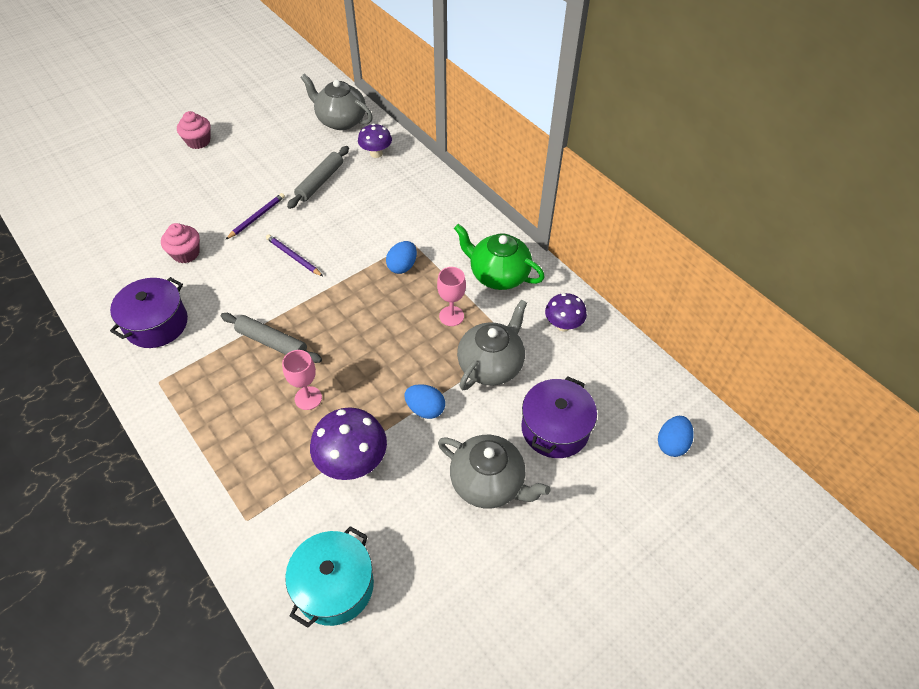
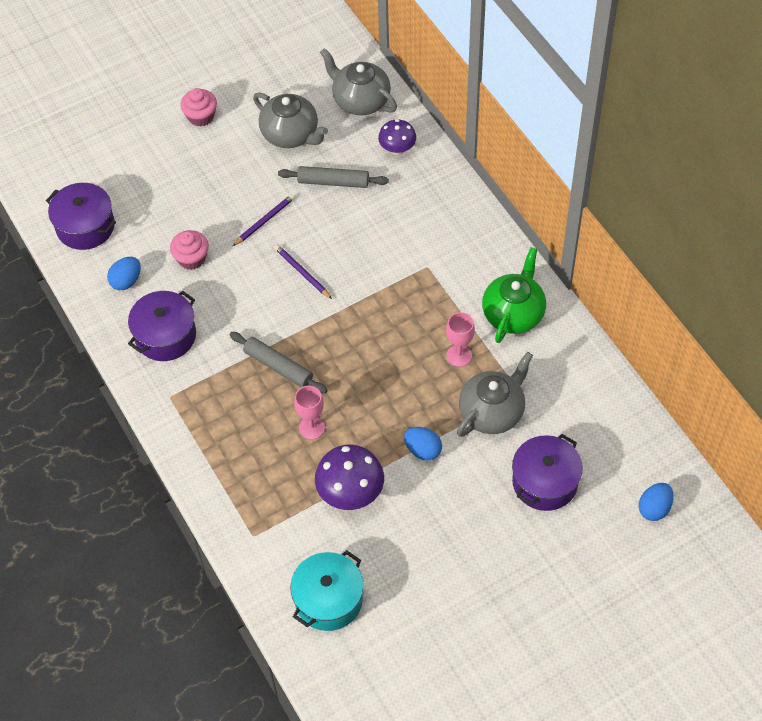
camera: 10 degrees right, 5 degrees up
grey rolling pin [287,146,349,209] -> grey rolling pin turned 60 degrees clockwise [278,166,389,188]
blue egg [386,241,417,274] -> blue egg moved to [107,257,141,290]
grey teapot [438,435,550,508] -> grey teapot moved to [253,92,328,148]
green teapot [454,224,545,290] -> green teapot turned 75 degrees clockwise [482,247,546,343]
purple mushroom [545,293,587,332] -> none
none -> purple pot [46,183,116,250]

